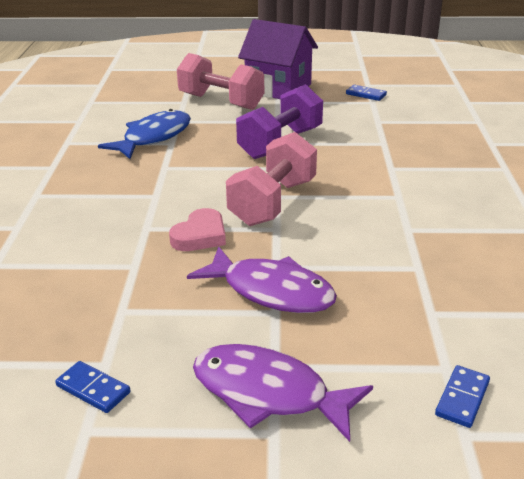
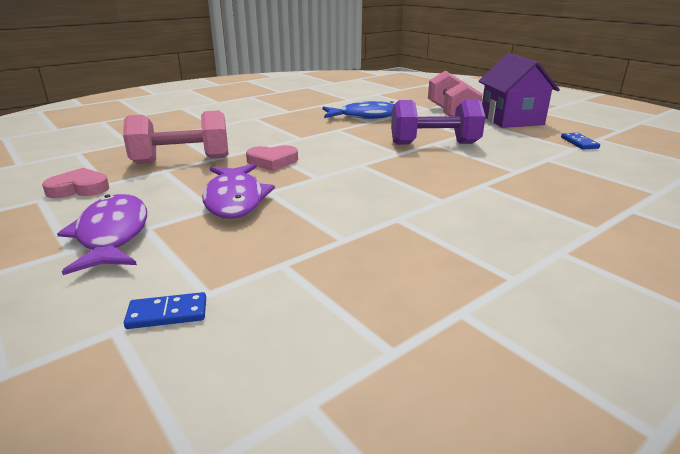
camera: 50 degrees right, 5 degrees down
blue domino [55,361,130,413] -> pink heart [42,168,109,198]
pink dumbbell [226,132,317,226] -> pink dumbbell moved to [123,110,229,164]

